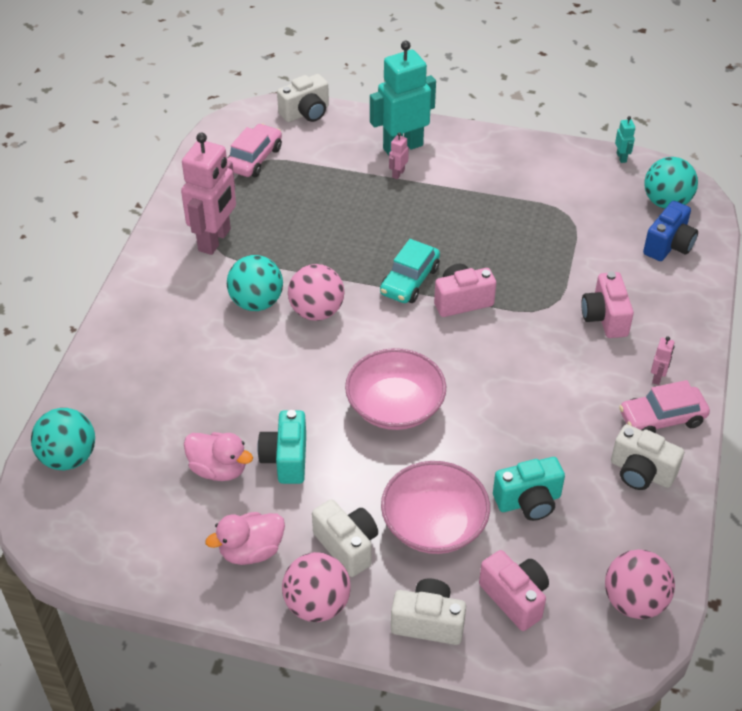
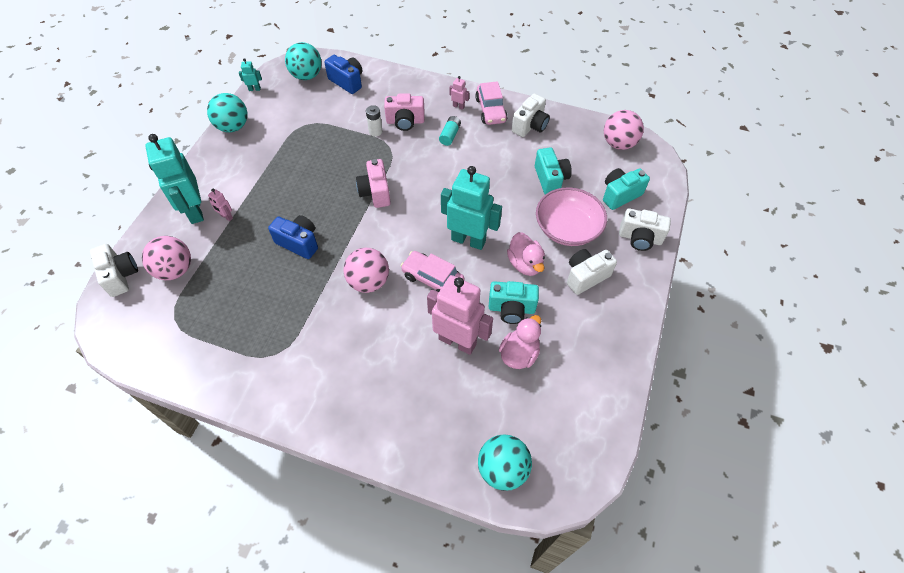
camera: 85 degrees left, 10 degrees up
pink robot [181,133,236,255] -> pink robot moved to [427,275,493,355]
pink duck [205,512,285,565] -> pink duck moved to [507,232,545,276]
pink car [227,124,282,177] -> pink car moved to [401,251,465,292]
turquoise ball [227,255,283,311] -> turquoise ball moved to [207,93,247,133]
pink ball [282,552,351,622] -> pink ball moved to [142,236,191,280]
pink bowl [345,348,446,430] -> turquoise robot [441,166,502,250]
turquoise car [380,239,440,303] -> none
white camera [391,578,466,645] -> white camera turned 90 degrees counterclockwise [619,208,671,251]
pink camera [479,550,549,631] -> turquoise camera [603,168,650,210]
none -> blue camera [268,215,318,259]
none -> white battery [366,105,383,137]
none -> turquoise battery [439,116,461,146]

